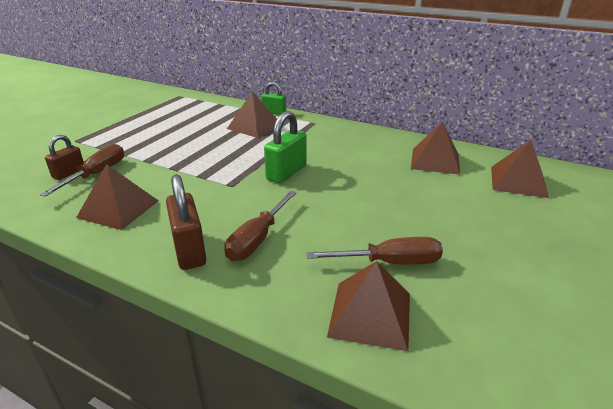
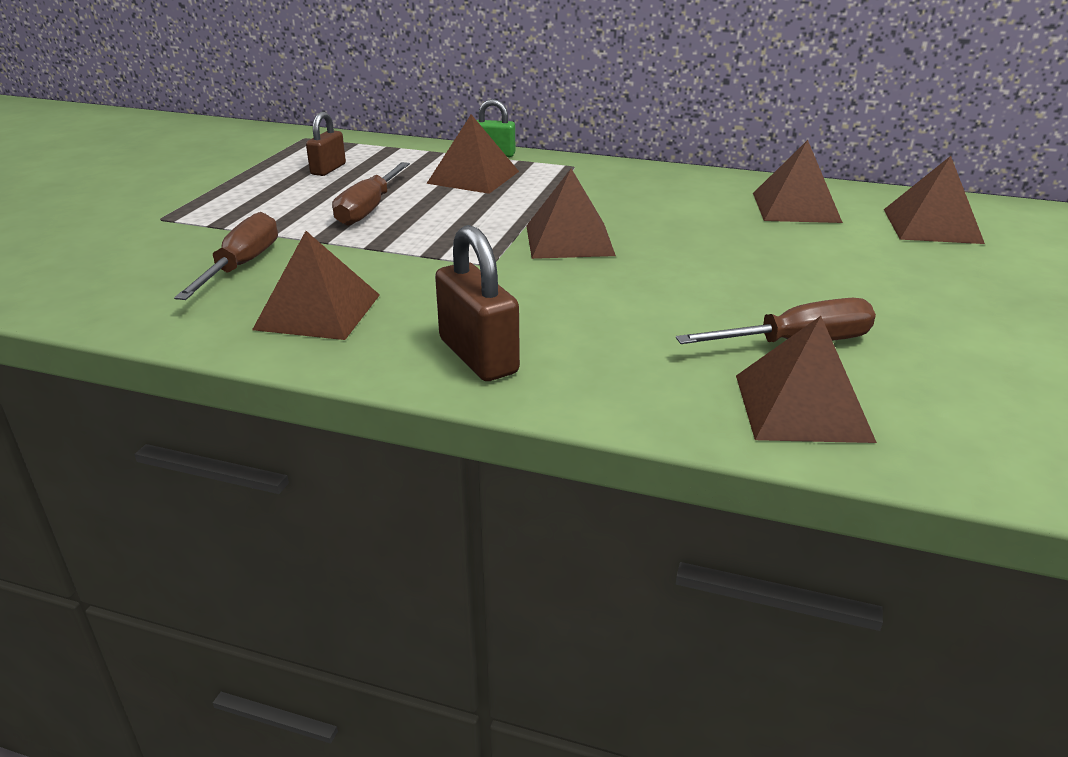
camera: 10 degrees left, 0 degrees up
brown padlock [45,135,84,180] -> brown padlock moved to [306,112,346,176]
brown screwdriver [224,191,297,261] -> brown screwdriver moved to [332,162,410,226]
green padlock [264,111,307,183] -> brown pyramid [526,168,616,259]

